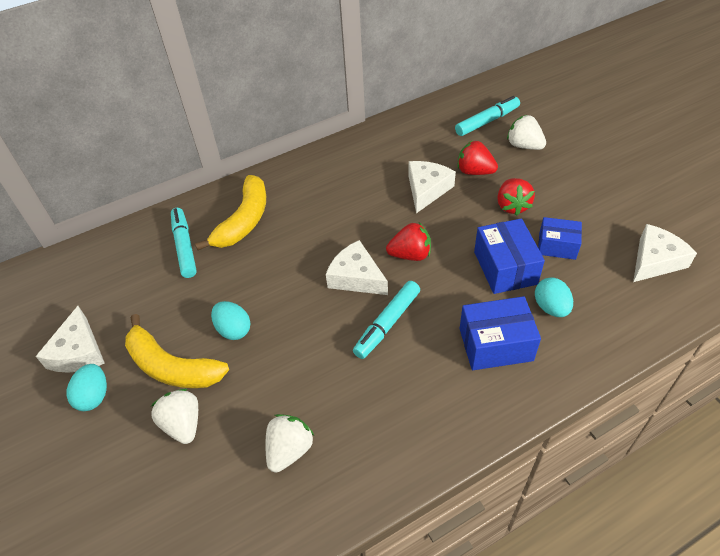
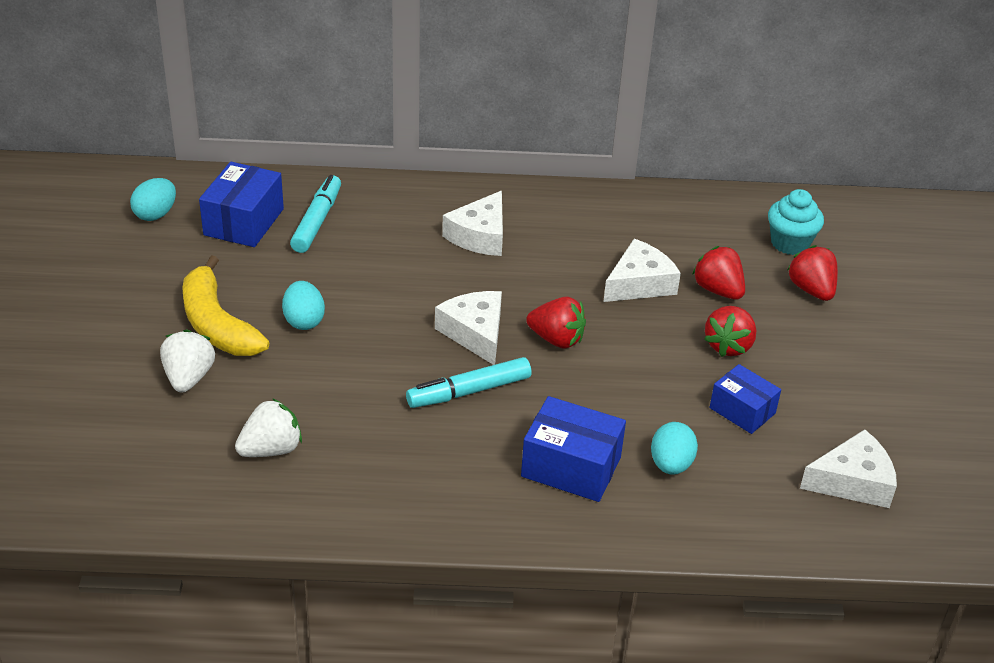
camera: 25 degrees right, 10 degrees down
white cheese [36,306,105,373] -> white cheese moved to [442,191,503,256]
turquoise egg [66,364,107,411] -> turquoise egg moved to [130,178,176,221]
yellow banana [195,175,266,250] -> none
turquoise marker [455,96,520,136] -> turquoise cupcake [768,189,824,255]
blue box [474,218,545,294] -> blue box moved to [199,162,284,247]
white strawberry [507,115,546,150] -> red strawberry [787,245,838,301]

